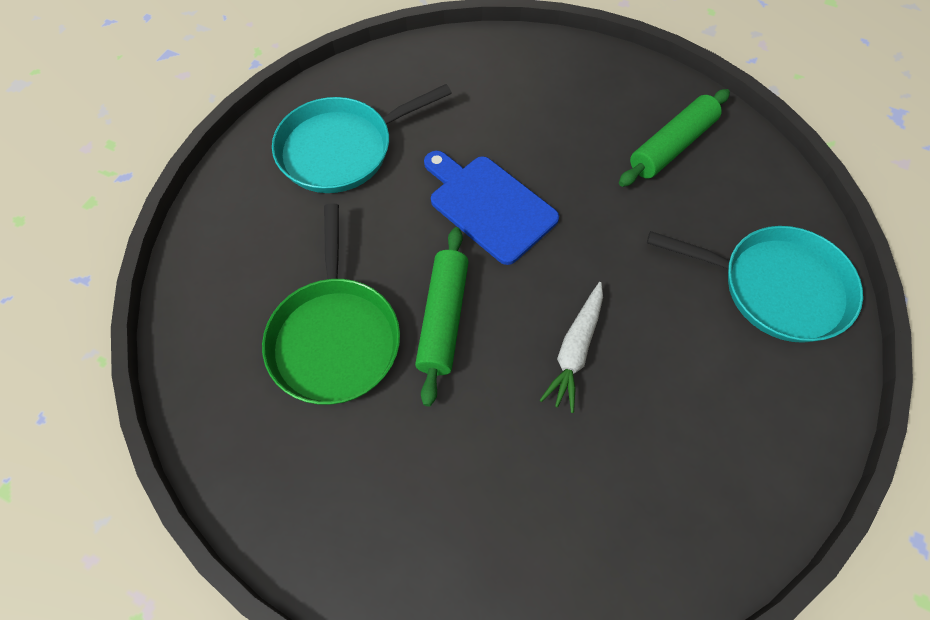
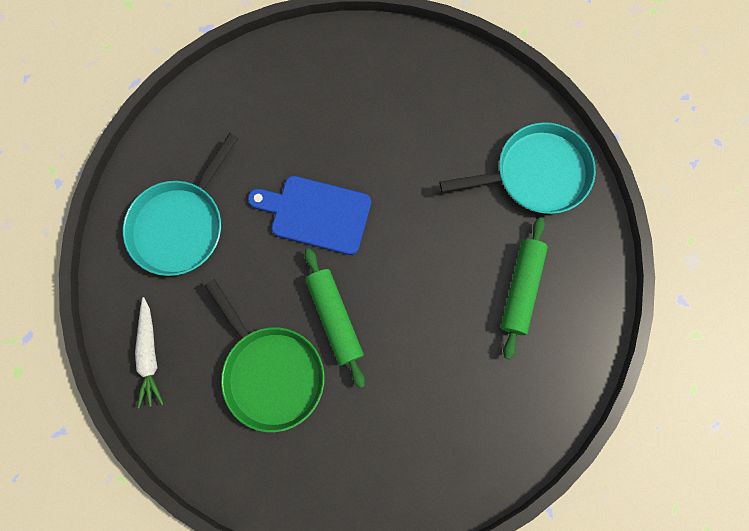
camera: 30 degrees left, 15 degrees up
white carrot [540,282,603,413] -> white carrot moved to [135,297,164,408]
green rolling pin [619,89,730,187] -> green rolling pin moved to [501,217,548,359]

